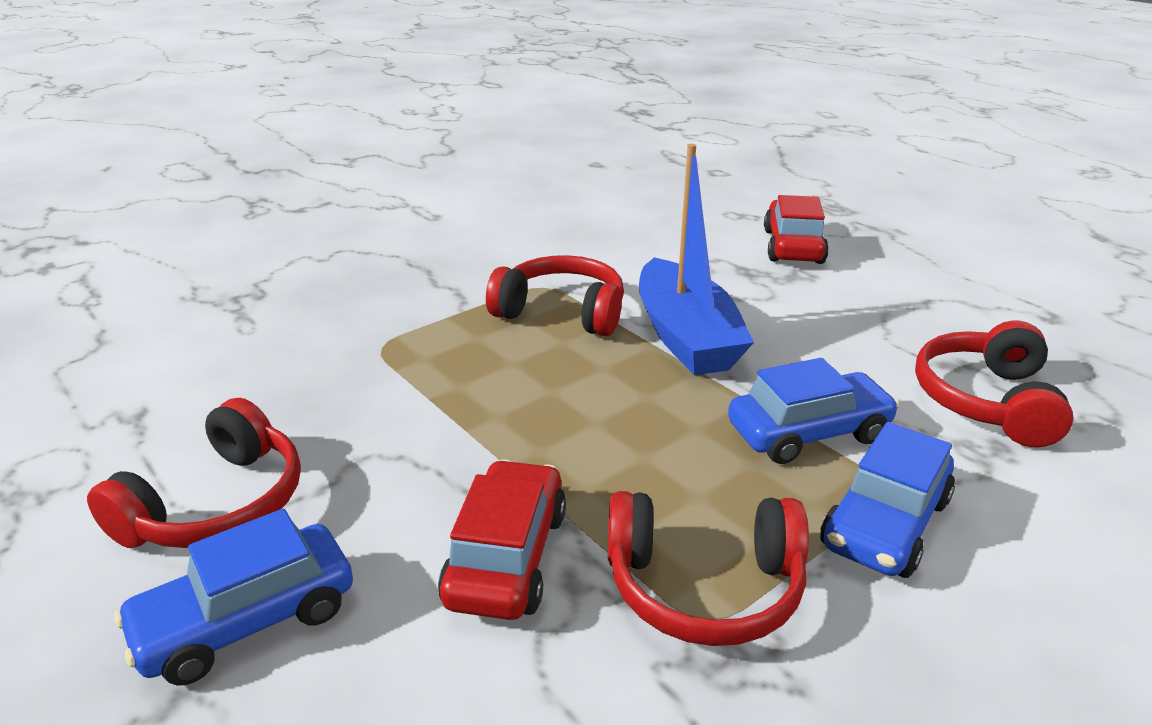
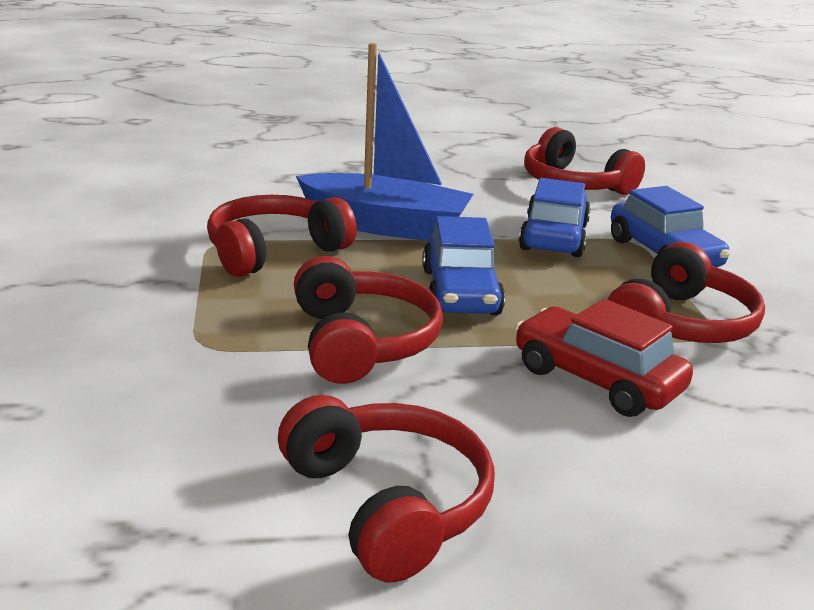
camera: 60 degrees left, 5 degrees down
blue car [114,509,353,686] -> blue car moved to [422,216,505,315]
red car [764,195,829,264] -> none
none -> red headphones [294,256,443,384]

